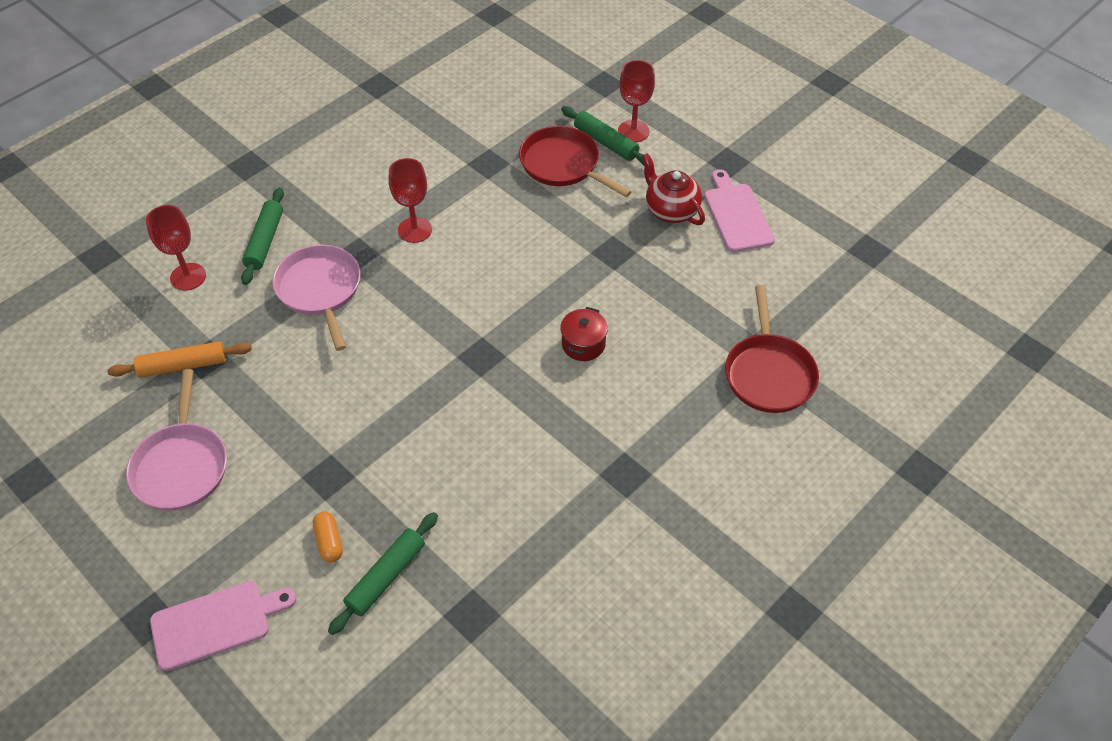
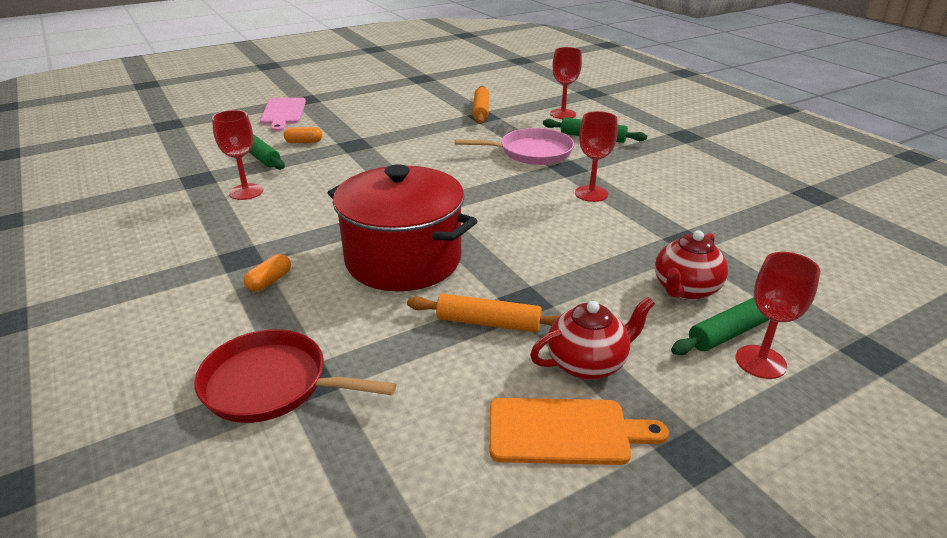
camera: 105 degrees right, 20 degrees down
pink pan [126,369,227,511] -> none
red pan [519,126,632,197] -> red teapot [655,230,728,300]
red pot [560,307,608,361] -> red pot [328,164,477,291], size x2.48
pink cutting board [704,169,775,252] -> orange cutting board [490,398,669,465]
none -> red goblet [212,110,263,200]
none -> orange capsule [244,254,291,292]
none -> orange rolling pin [407,294,560,332]

